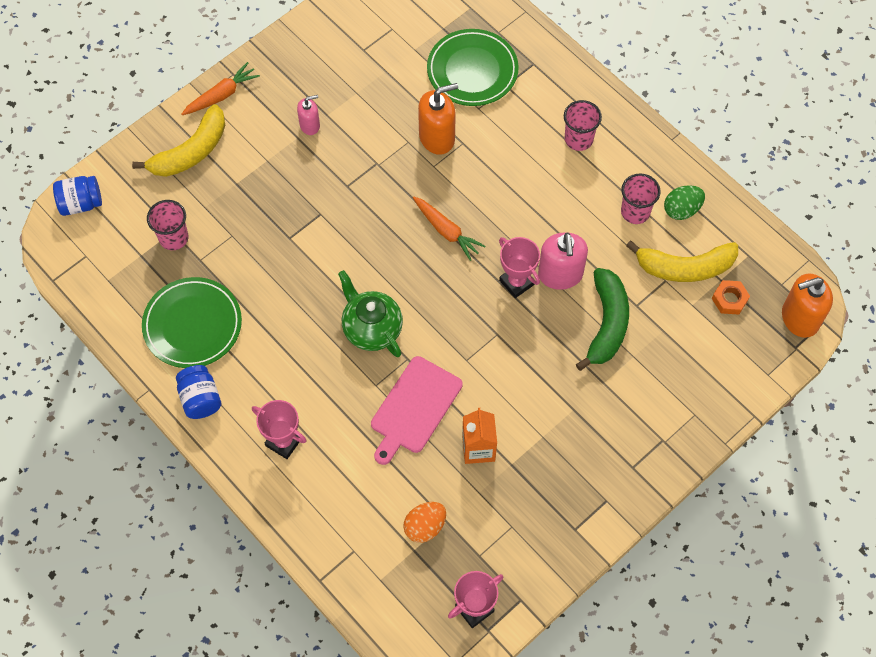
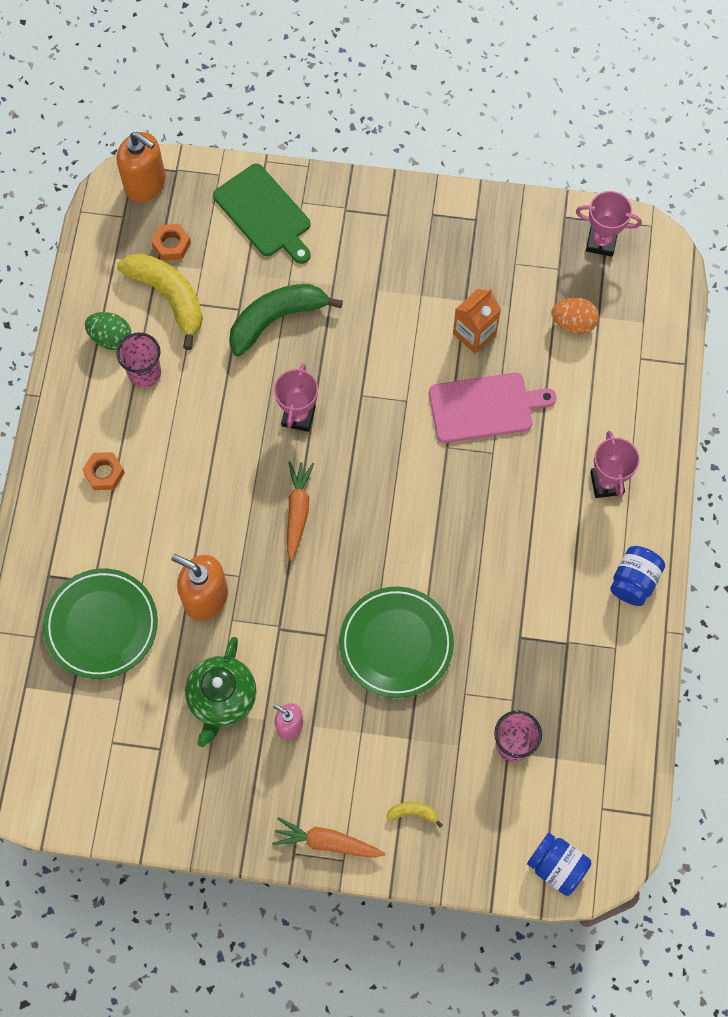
camera: 130 degrees left, 5 degrees up
yellow banana [132,104,225,177] -> yellow banana [386,802,443,828], size x0.42
green plate [142,277,242,368] -> green plate moved to [339,586,454,698]
green teapot [338,270,403,357] -> green teapot moved to [185,637,256,747]
pink soap dispenser [538,232,588,290] -> none
pink cup [564,100,602,151] -> orange nut [82,452,125,490]
none -> green cutting board [213,164,311,264]

